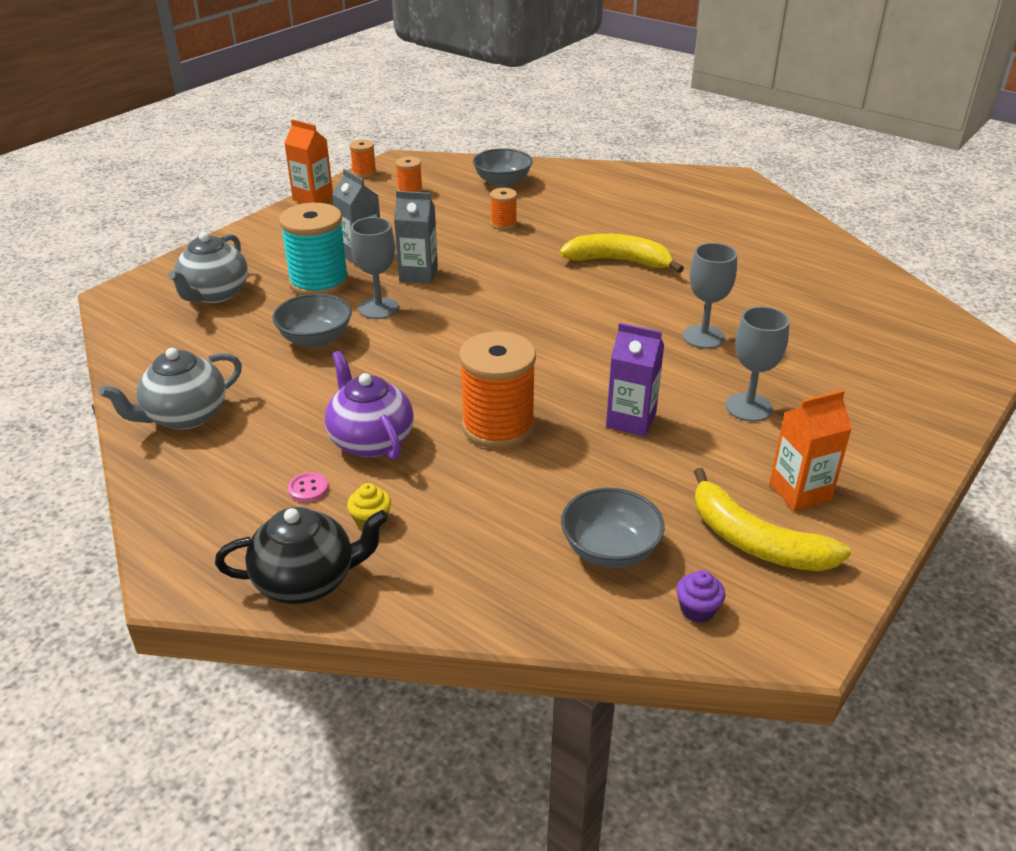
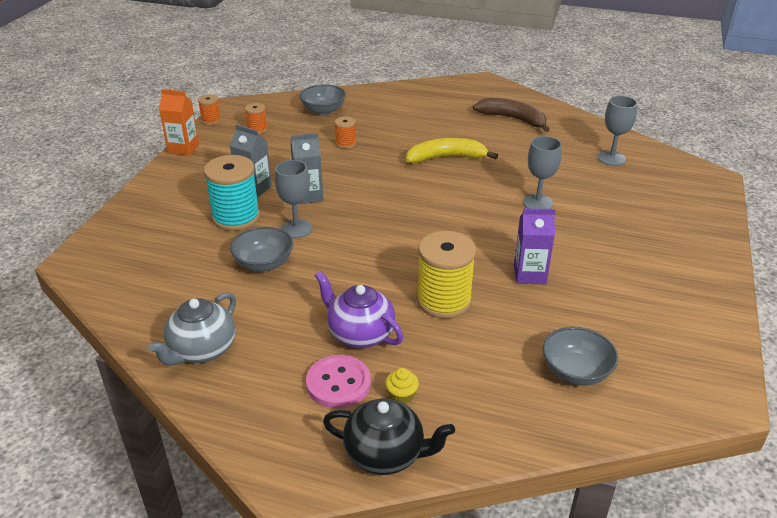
camera: 20 degrees left, 0 degrees up
grey teapot [168,232,248,303] -> none
black teapot [215,507,388,604] -> black teapot turned 45 degrees clockwise [323,398,455,475]
pink button [288,472,328,502] -> pink button [306,355,371,408], size x2.08
orange spool [459,331,536,449] -> yellow spool [417,231,476,319]
purple cupcake [676,570,725,623] -> none
yellow banana [694,468,851,571] -> none
grey goblet [726,306,790,422] -> grey goblet moved to [598,96,638,166]
orange carton [769,390,852,511] -> none
none -> brown banana [473,98,550,132]

